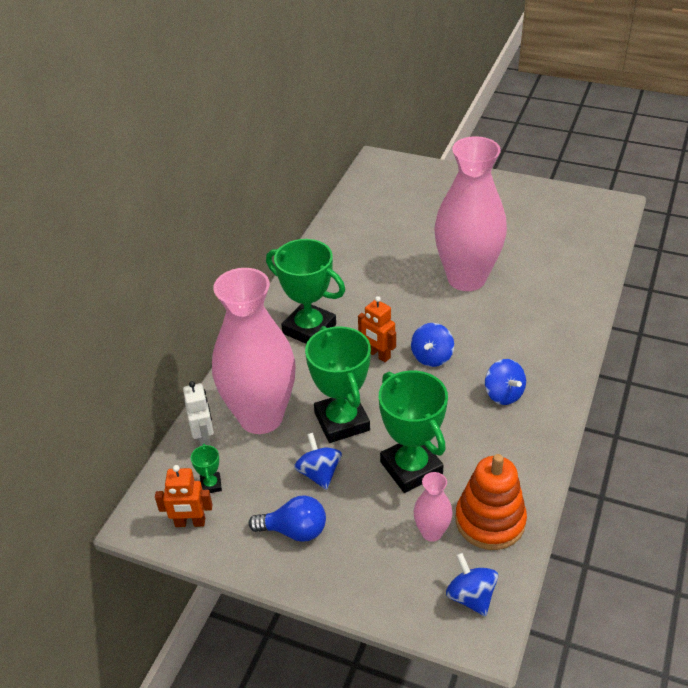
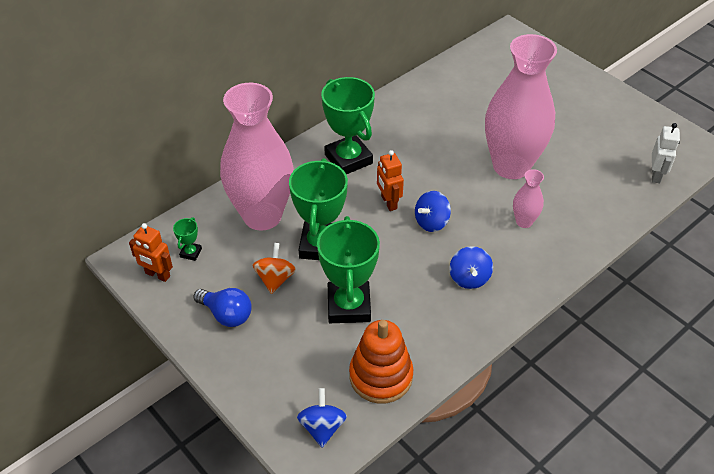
camera: 25 degrees right, 5 degrees up
white robot [183,381,214,446] -> white robot moved to [652,123,680,183]
blue spinning top [294,433,342,490] -> orange spinning top [252,243,296,294]
pink vase [414,472,453,542] -> pink vase moved to [513,169,544,228]

